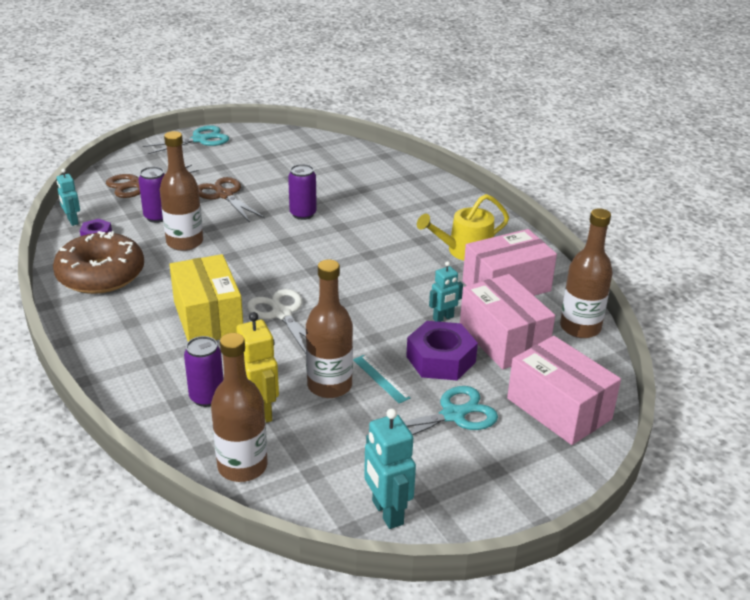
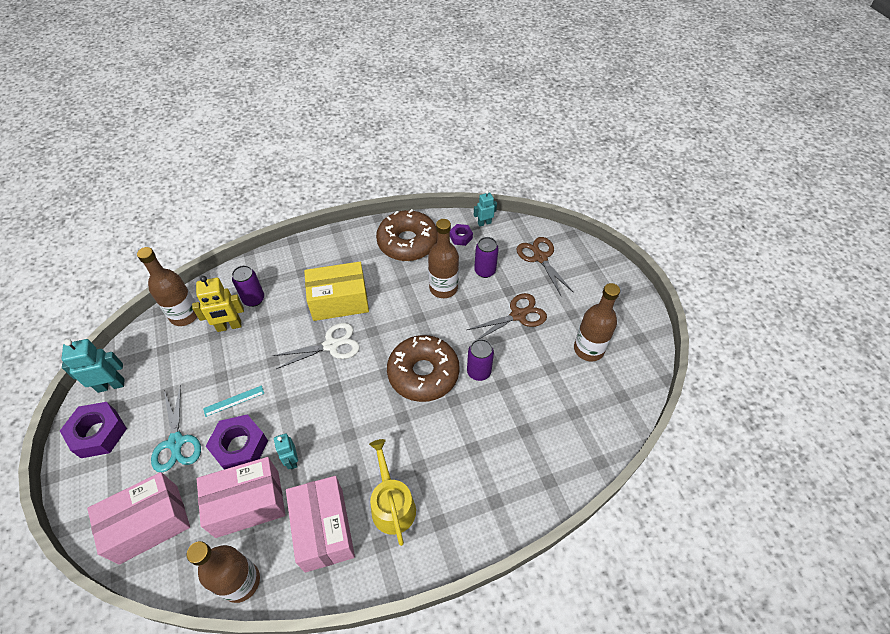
camera: 100 degrees right, 20 degrees up
turquoise scissors [142,125,229,154] -> none
brown bottle [306,259,353,398] -> brown bottle moved to [574,283,620,362]
none -> purple nut [60,402,127,458]
none -> brown donut [387,335,460,402]

